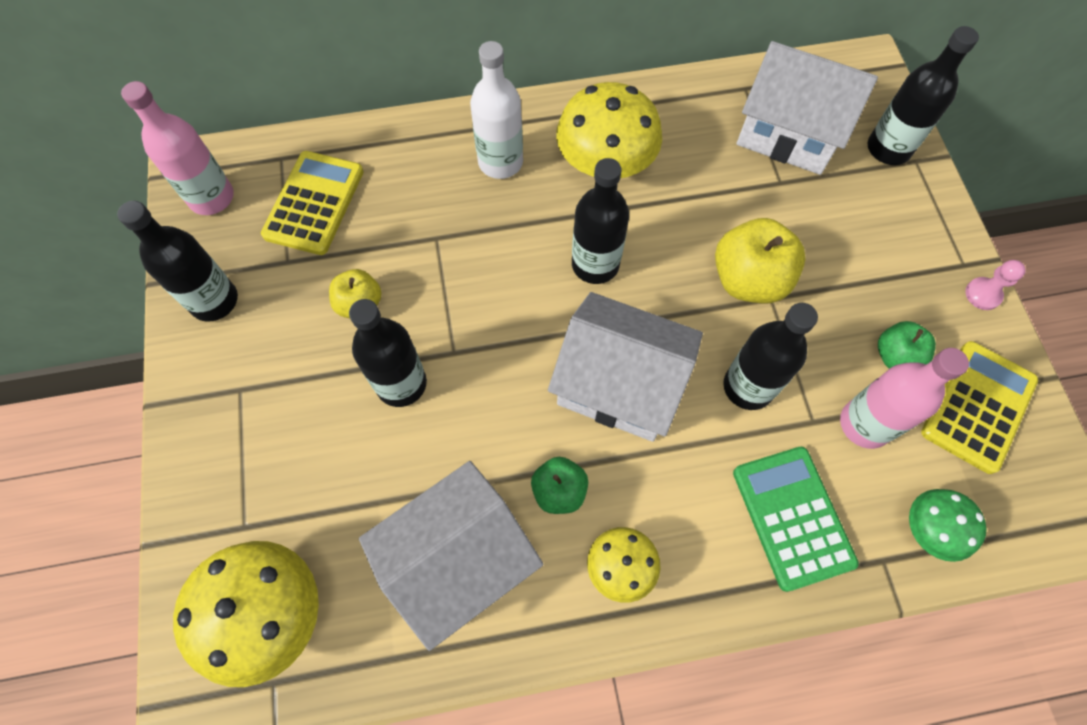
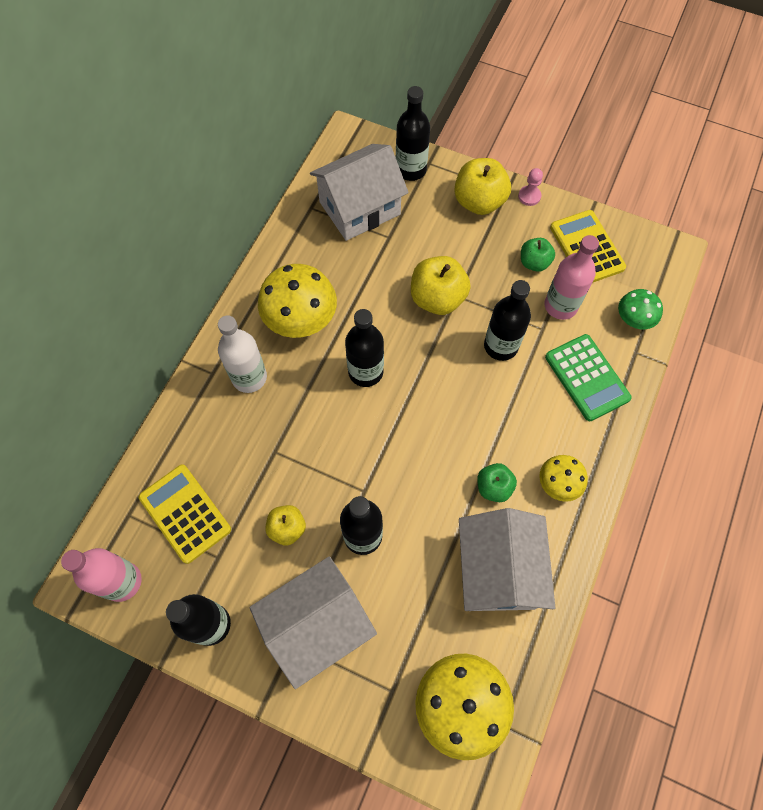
camera: 55 degrees left, 0 degrees up
white house [548,292,703,442] -> white house moved to [250,556,377,689]
green calculator [733,447,859,592] -> green calculator turned 135 degrees counterclockwise [545,334,632,421]
none -> yellow apple [454,158,511,215]

